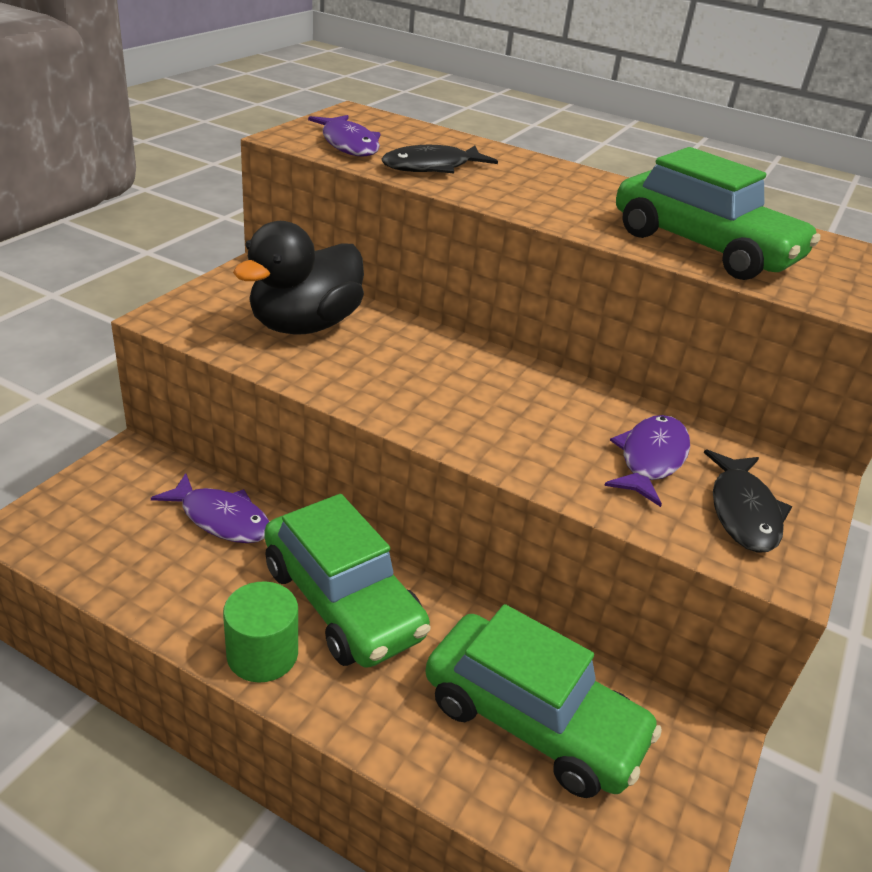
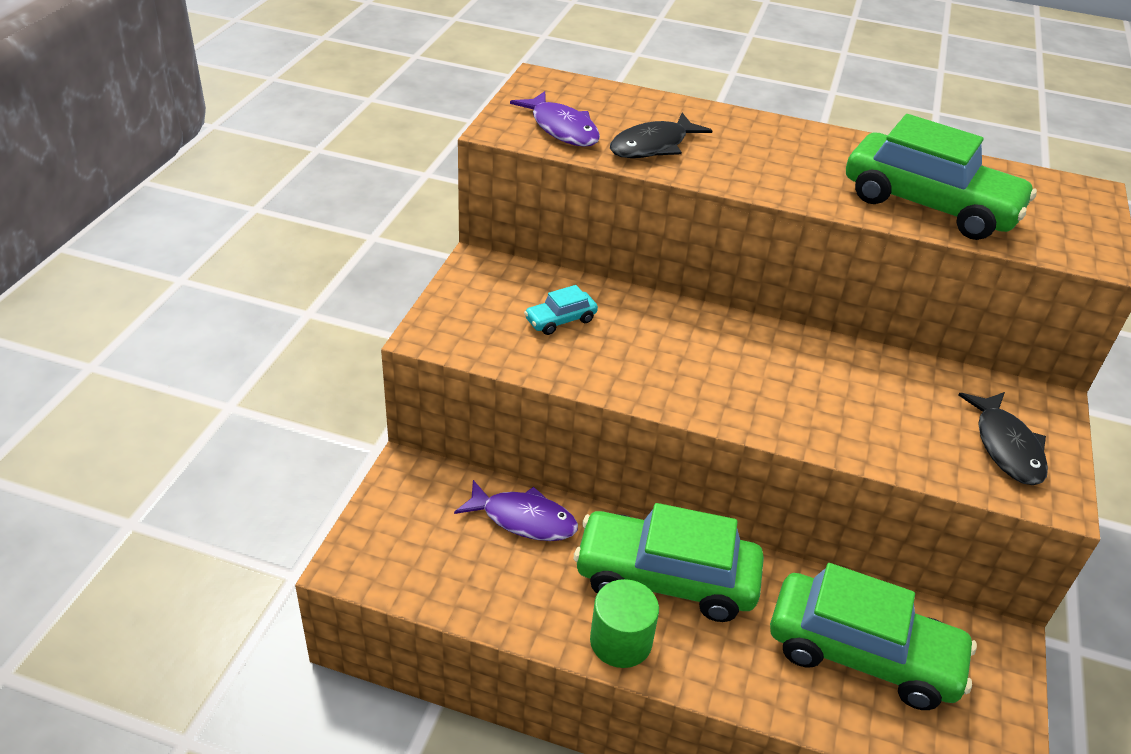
camera: 10 degrees left, 5 degrees up
black duck [233,221,364,335] -> turquoise car [524,285,598,335]
green car [264,494,431,668] -> green car turned 150 degrees clockwise [574,503,764,622]
purple fish [604,415,690,507] -> none

